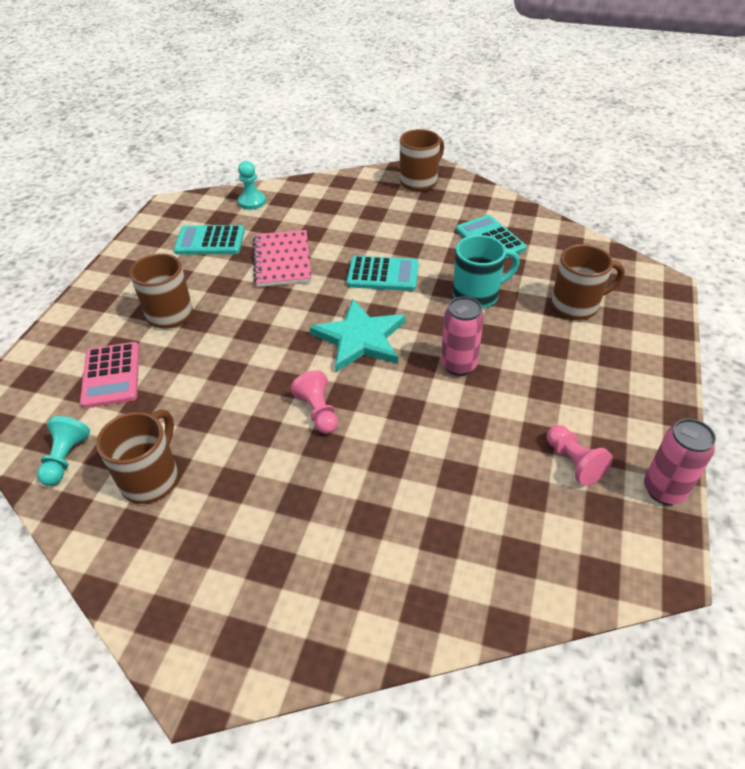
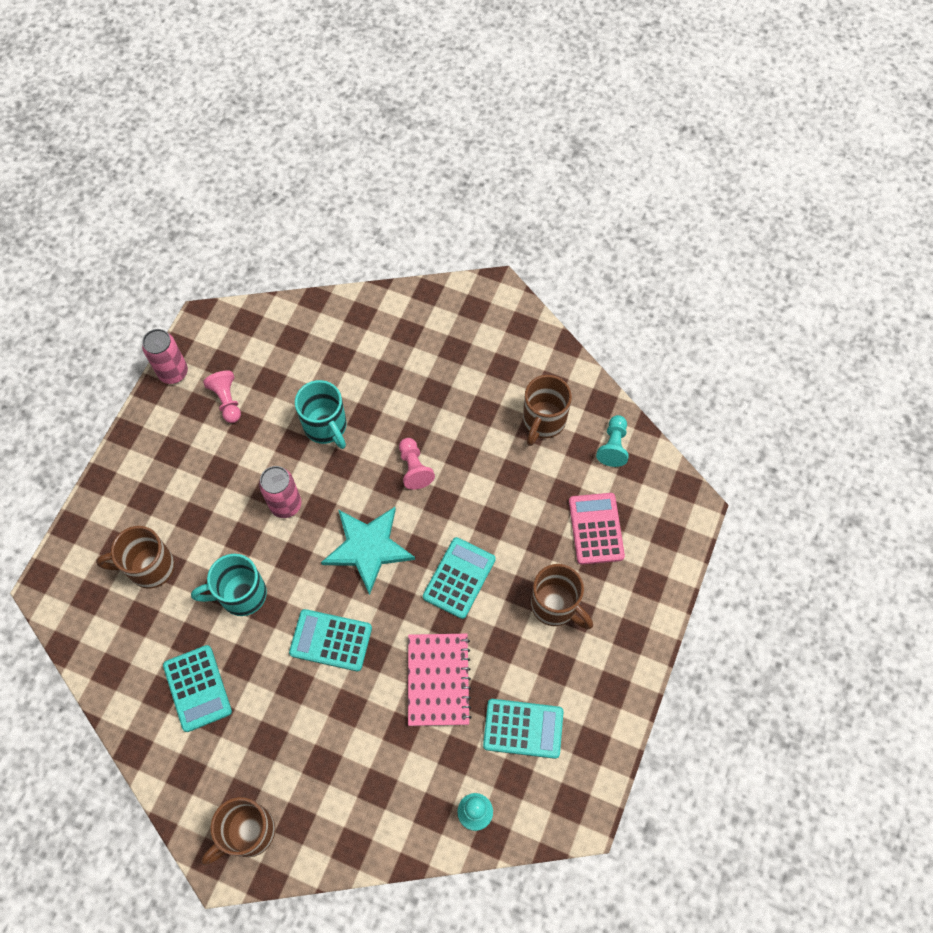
camera: 175 degrees left, 20 degrees up
none -> turquoise mug [295,380,347,449]
none -> turquoise calculator [423,537,496,619]

